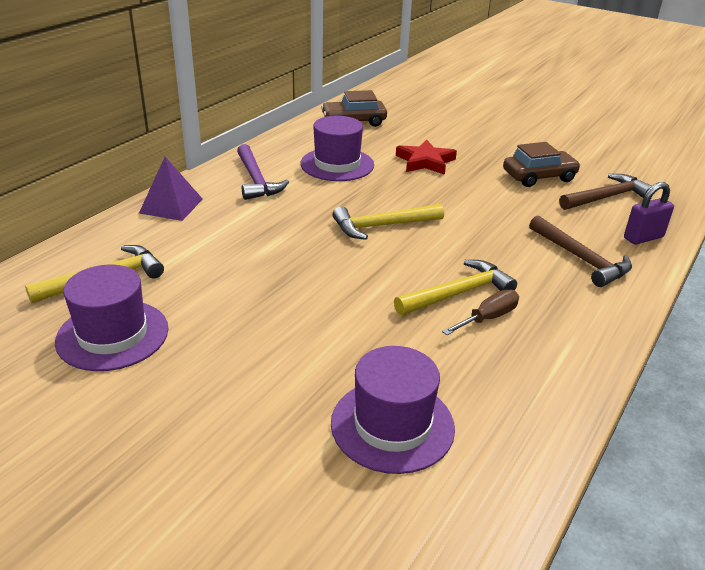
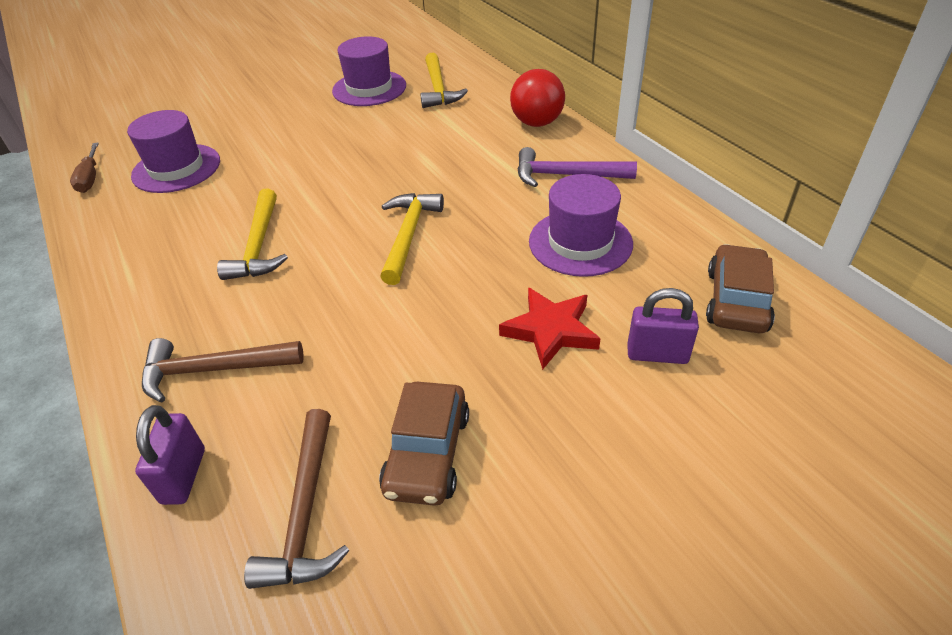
camera: 120 degrees right, 10 degrees up
purple pyramid [139,157,203,221] -> red ball [510,69,565,127]
brown screwdriver [442,289,519,335] -> brown screwdriver moved to [70,143,99,193]
none -> purple padlock [627,288,699,364]

